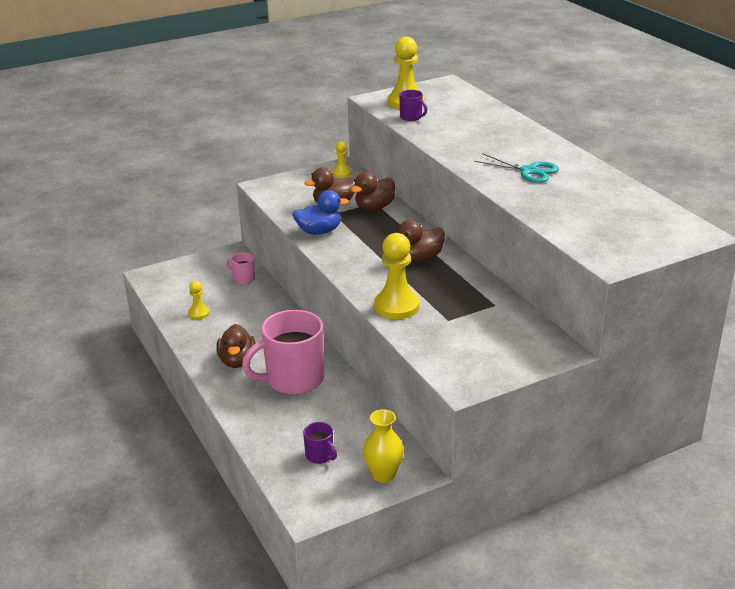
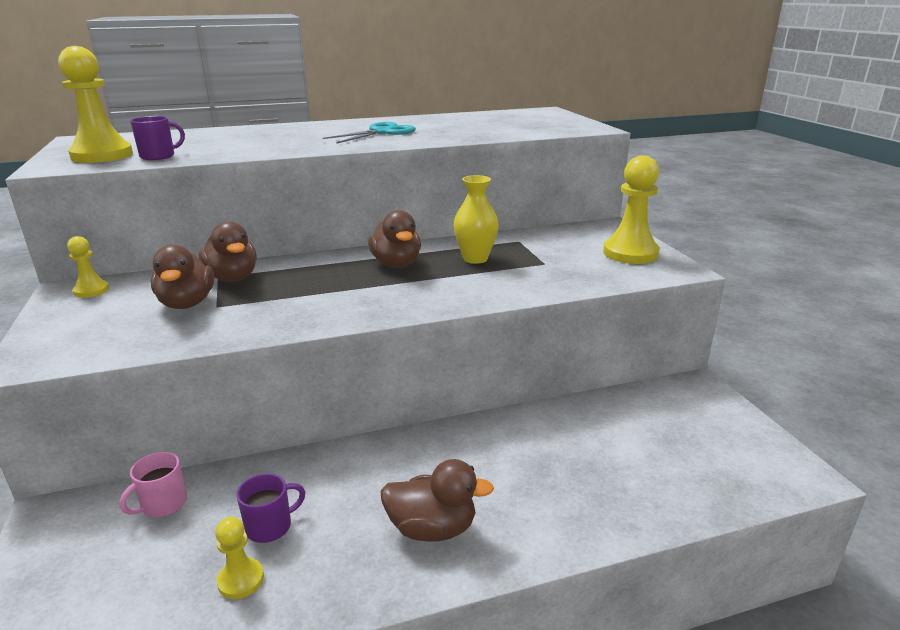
camera: 80 degrees left, 5 degrees down
pink mug [242,310,324,395] -> none
blue duck [292,190,349,235] -> none
purple mug [303,422,337,464] -> purple mug moved to [236,473,305,543]
yellow vase [363,409,404,483] -> yellow vase moved to [454,175,499,264]
yellow pawn [374,233,420,319] -> yellow pawn moved to [603,155,660,264]

